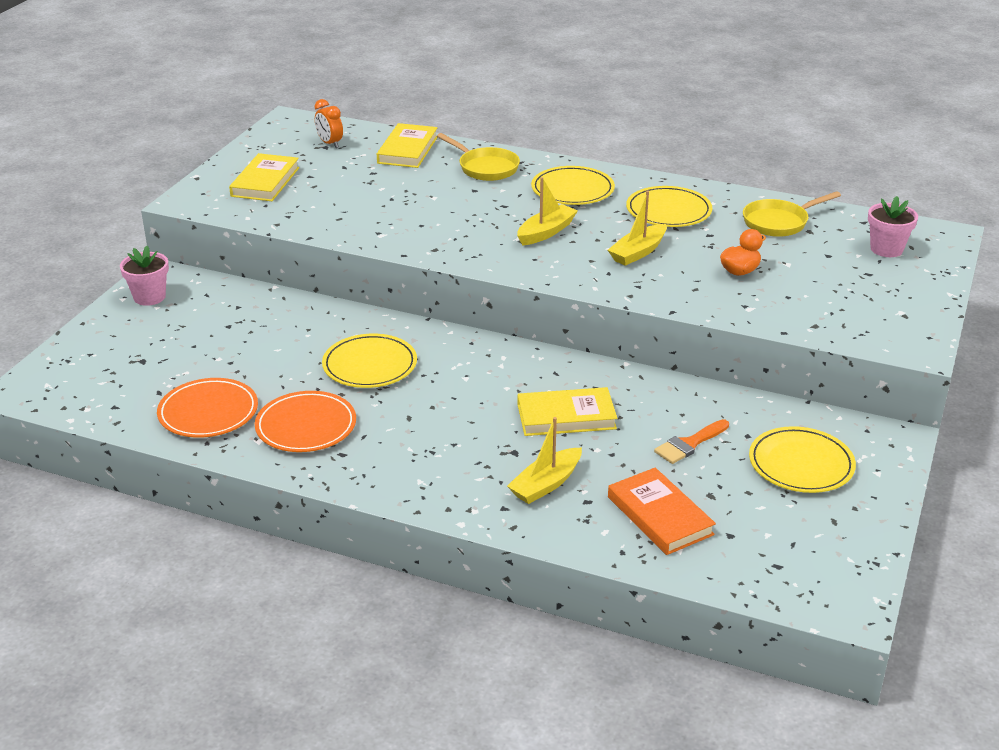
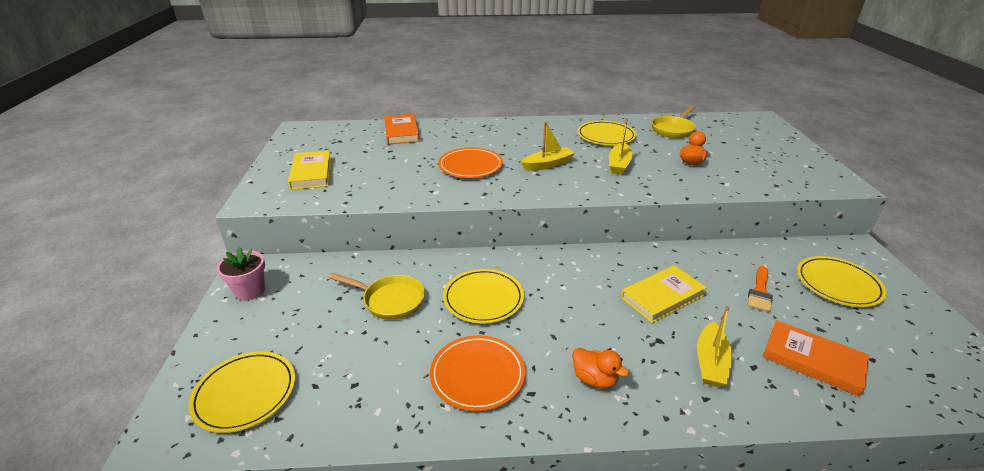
camera: 25 degrees left, 0 degrees up
orange plate [157,378,258,438] -> orange plate moved to [438,148,503,178]
orange clock [315,99,343,148] -> none
yellow book [377,123,438,168] -> orange book [384,114,419,145]
yellow pan [437,133,520,181] -> yellow pan moved to [329,273,425,320]
yellow boat [517,177,578,245] -> yellow boat turned 45 degrees clockwise [521,122,575,171]
yellow plate [531,166,615,205] -> yellow plate moved to [189,351,295,433]
pink flower pot [868,196,918,257] -> none
none -> orange duck [572,348,629,388]

